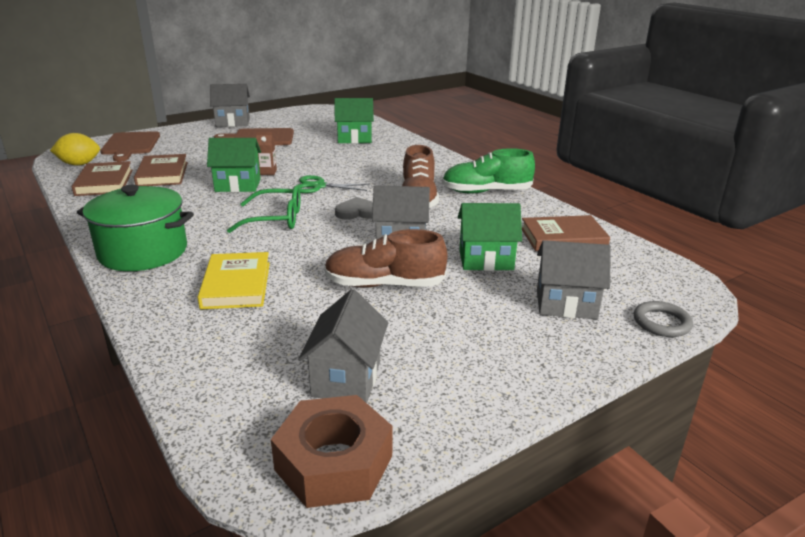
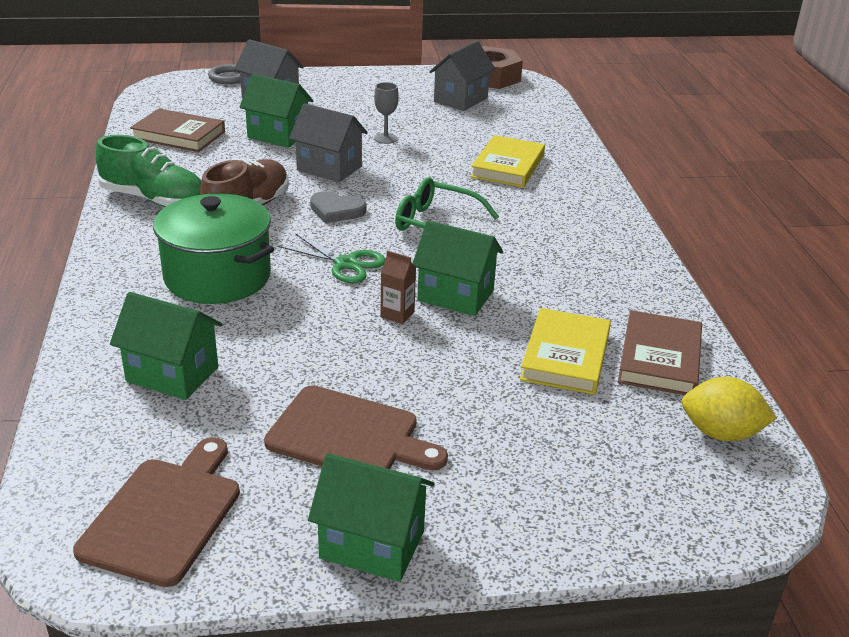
camera: 155 degrees left, 5 degrees up
green pot [77,185,194,271] -> green pot moved to [153,193,274,304]
brown cutting board [100,131,160,162] -> brown cutting board moved to [73,437,240,587]
brown book [134,154,188,186] -> yellow book [520,308,611,395]
grey house [210,84,250,127] -> green house [308,453,434,582]
brown shoe [324,229,447,288] -> grey goblet [374,82,399,144]

